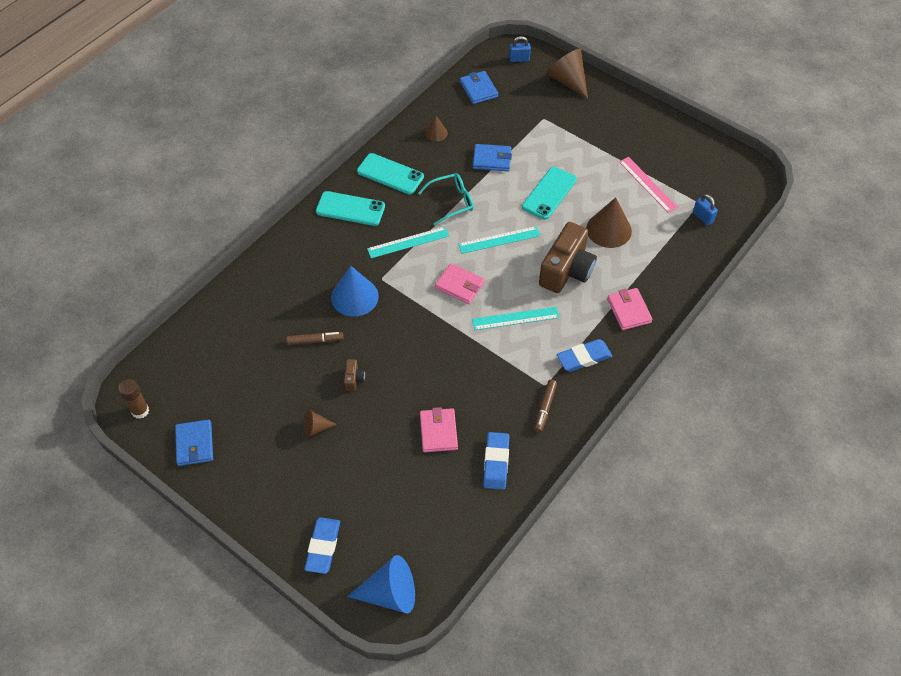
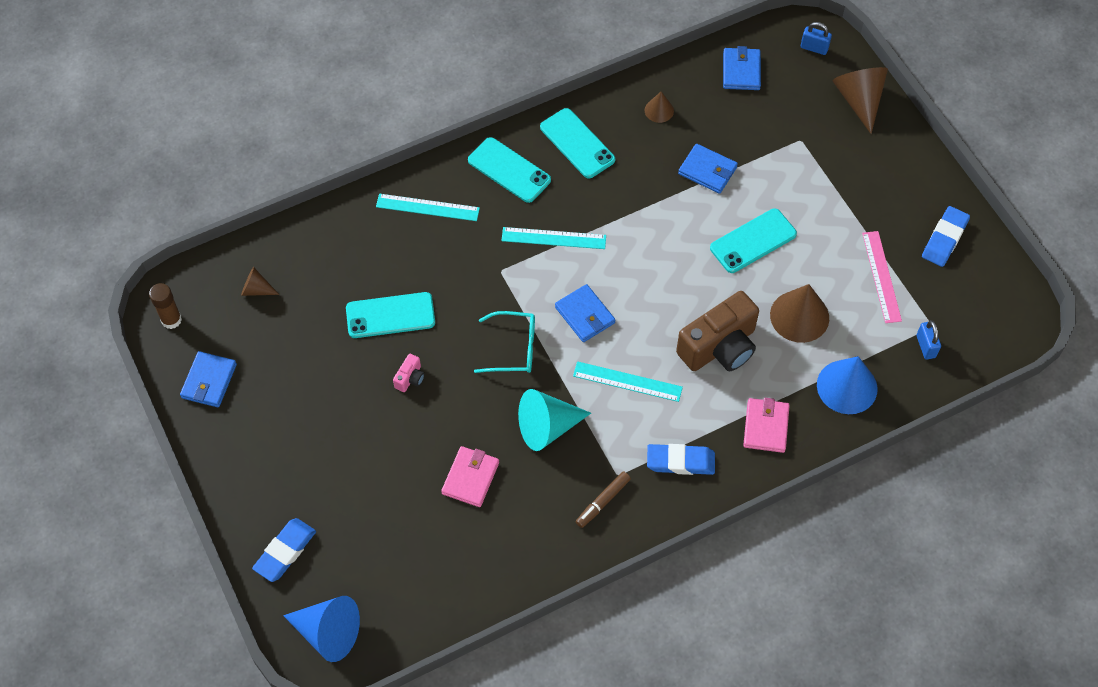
camera: 25 degrees right, 5 degrees up
brown marker [286,332,344,345] -> turquoise phone [346,292,435,338]
brown cone [304,410,337,437] -> brown cone moved to [241,267,279,296]
blue cone [331,266,379,317] -> blue cone moved to [817,356,878,414]
brown camera [344,359,365,391] -> pink camera [393,354,425,392]
turquoise glasses [418,173,474,226] -> turquoise glasses moved to [474,311,535,373]
pink wallet [435,263,485,304] -> blue wallet [555,284,615,342]
turquoise ruler [458,226,540,254] -> turquoise ruler moved to [376,194,480,221]
blue eraser [483,432,509,490] -> blue eraser moved to [922,206,970,267]
none -> turquoise cone [518,389,591,451]

